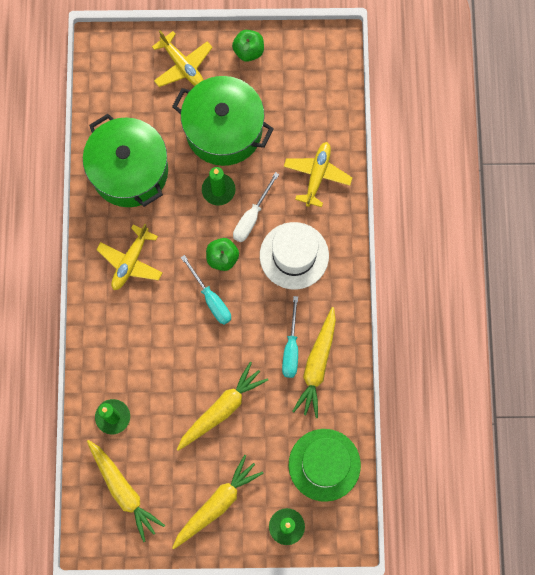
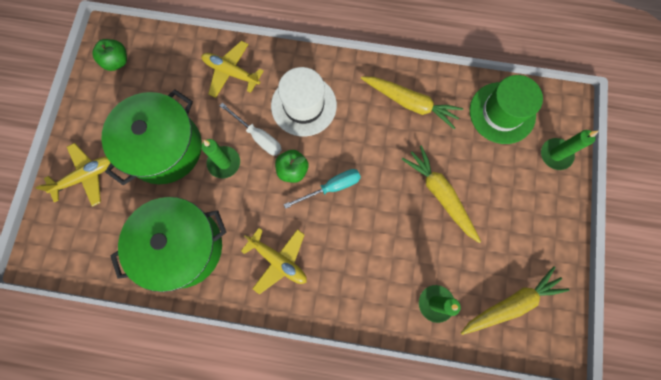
camera: 80 degrees left, 0 degrees up
yellow carrot [172,455,264,549] -> none
green apple [232,30,264,62] -> green apple moved to [92,39,127,71]
turquoise screwdriver [282,296,298,378] -> none

